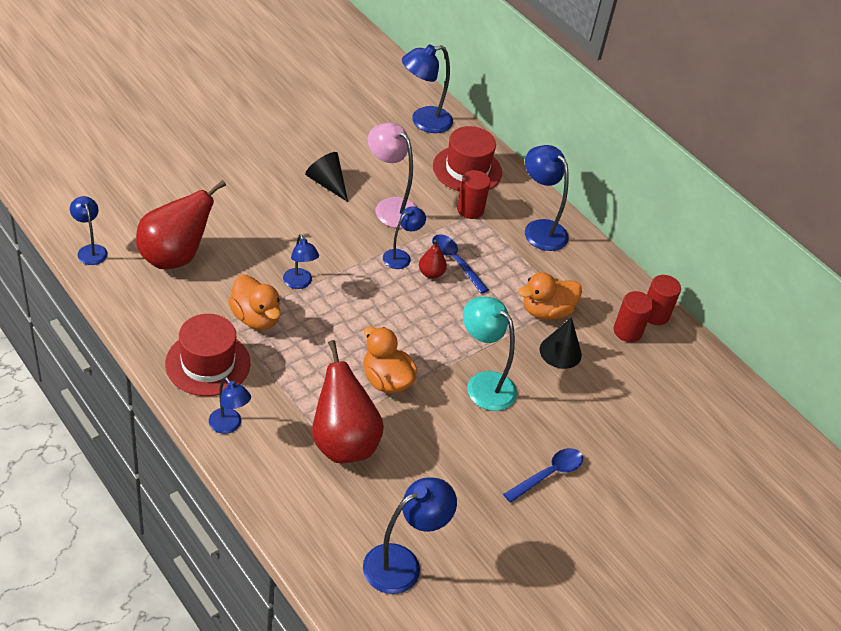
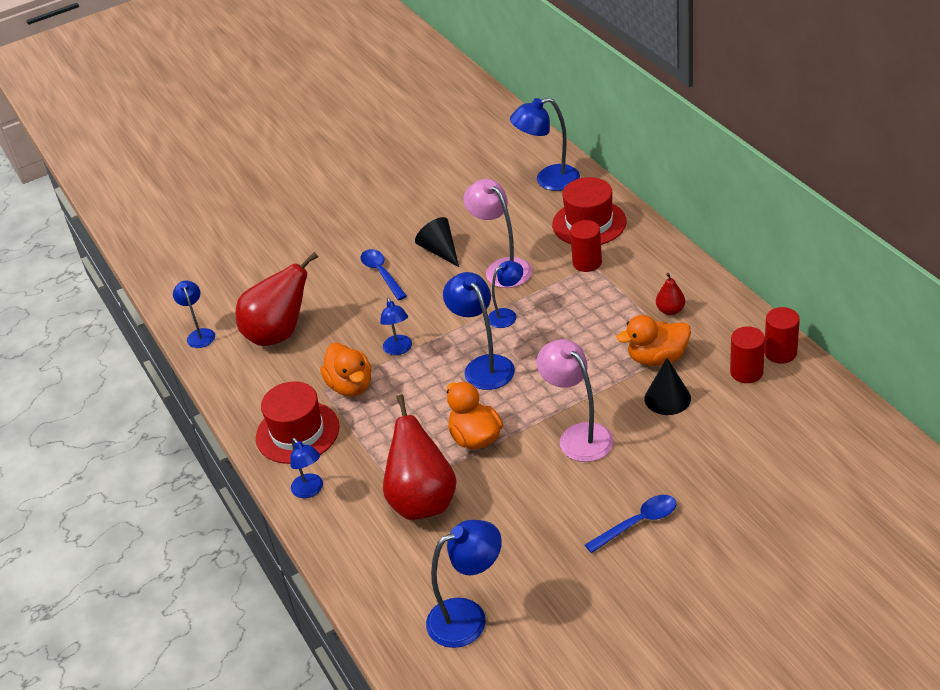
camera: 20 degrees right, 5 degrees down
red pear [419,240,447,279] -> red pear moved to [656,273,685,315]
blue spoon [432,234,489,294] -> blue spoon moved to [360,249,407,300]
turquoise lamp [463,297,517,411] -> pink lamp [537,339,614,462]
blue lamp [525,145,569,251] -> blue lamp moved to [443,272,515,390]

